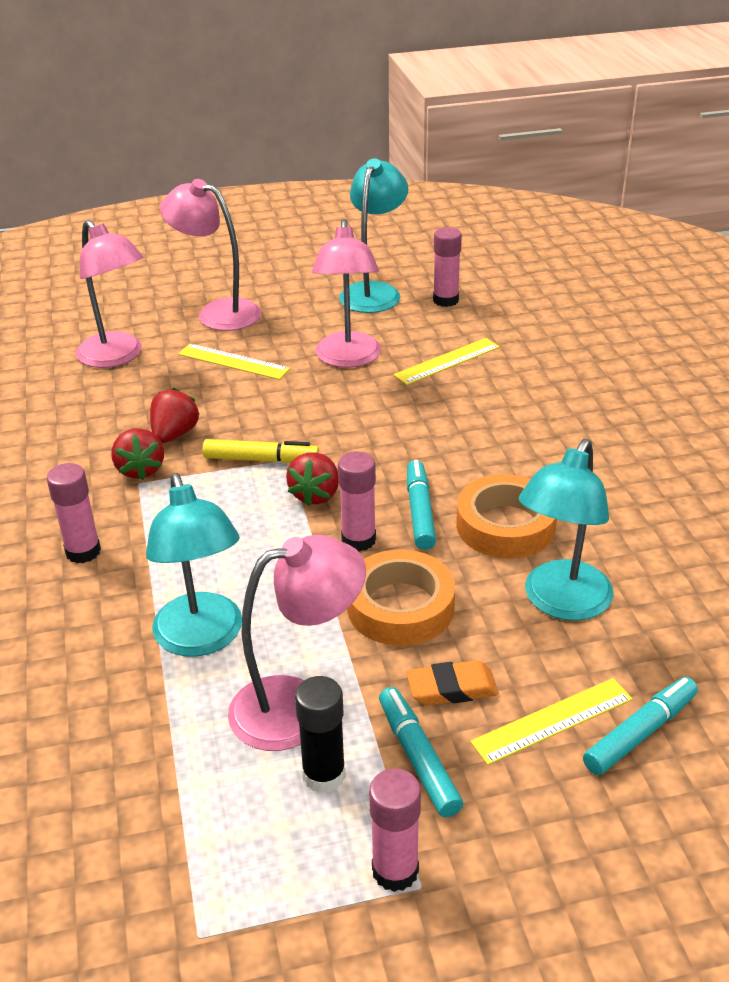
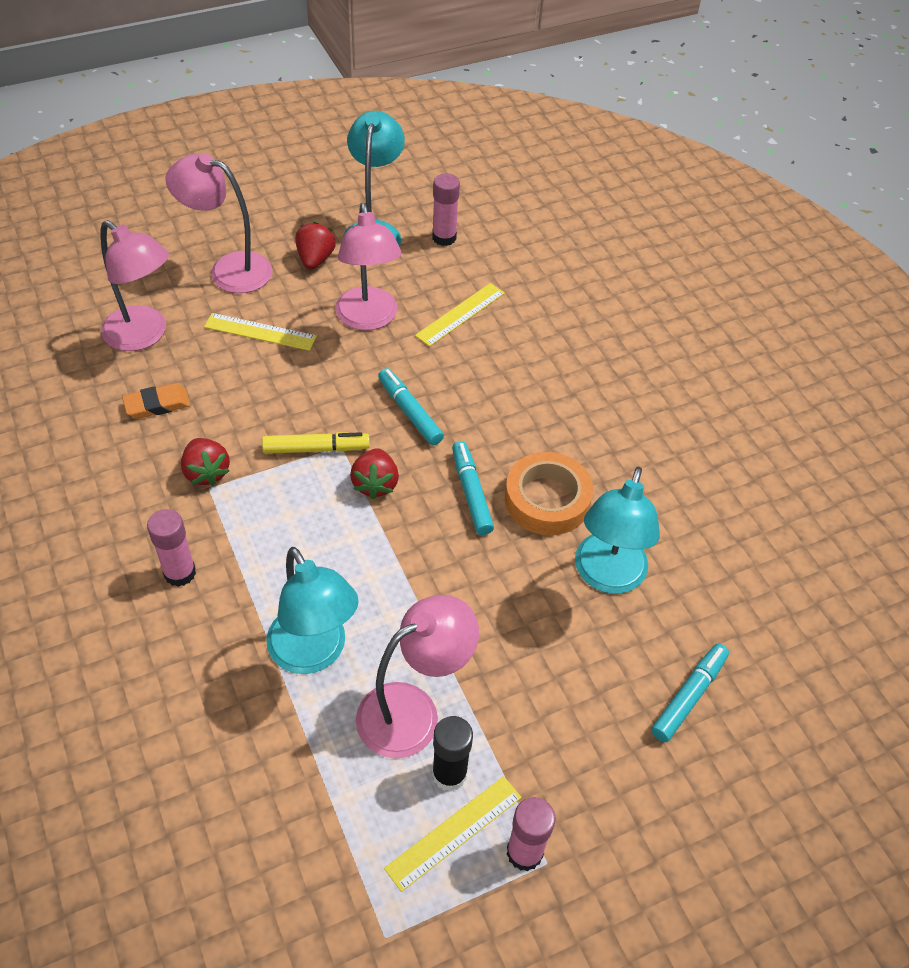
camera: 15 degrees left, 15 degrees up
red strawberry [150,388,200,443] -> red strawberry moved to [295,222,336,270]
pink glue stick [338,451,376,552] -> none
orange tape [347,550,455,646] -> none
turquoise marker [379,687,463,818] -> turquoise marker moved to [378,368,444,445]
orange eraser [406,660,499,706] -> orange eraser moved to [122,383,190,419]
yellow ruler [470,678,633,765] -> yellow ruler moved to [384,776,522,892]

